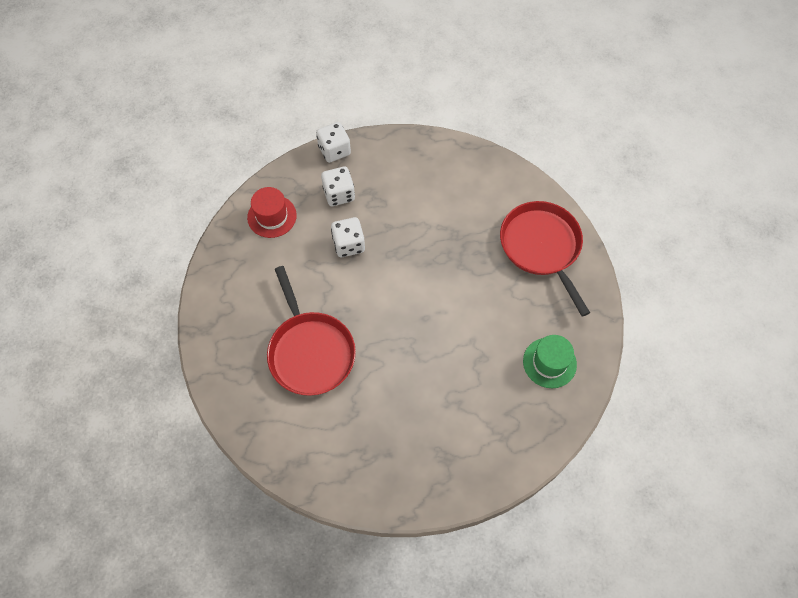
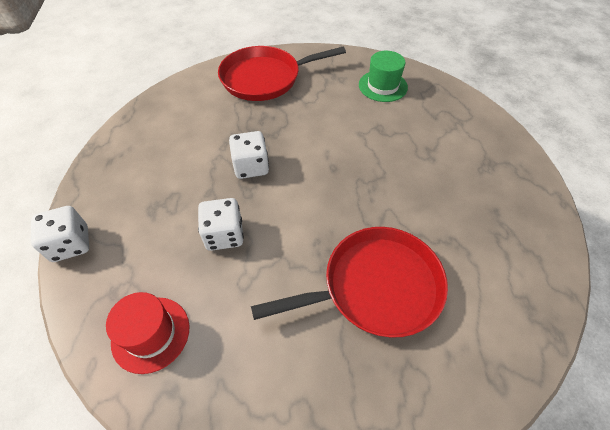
camera: 85 degrees left, 10 degrees down
white dice [321,167,355,206] -> white dice moved to [229,131,269,179]

